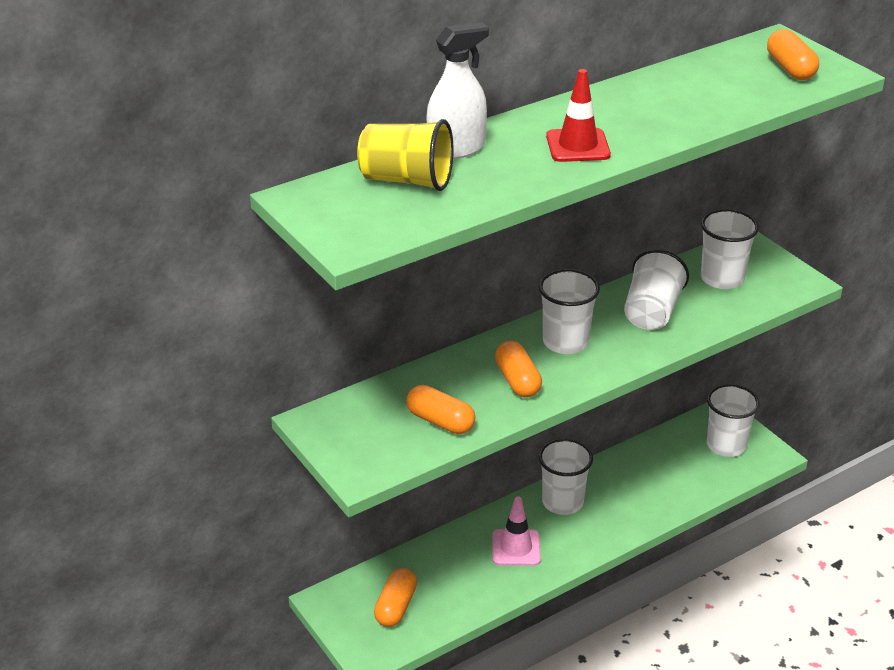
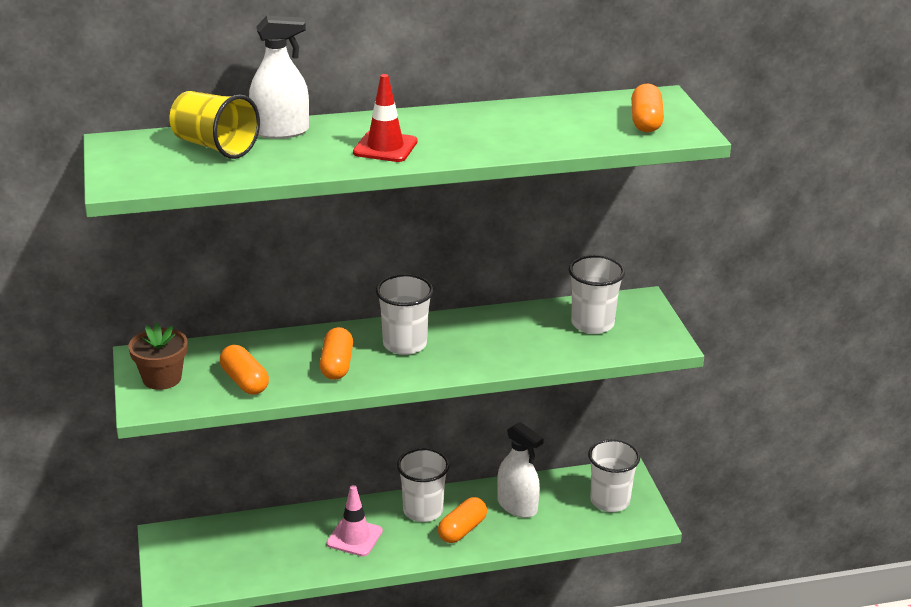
camera: 20 degrees right, 5 degrees down
orange capsule [374,568,417,627] -> orange capsule moved to [438,497,487,543]
white cup [624,249,689,330] -> none
none -> brown flower pot [129,322,188,390]
none -> white spray bottle [497,422,544,518]

